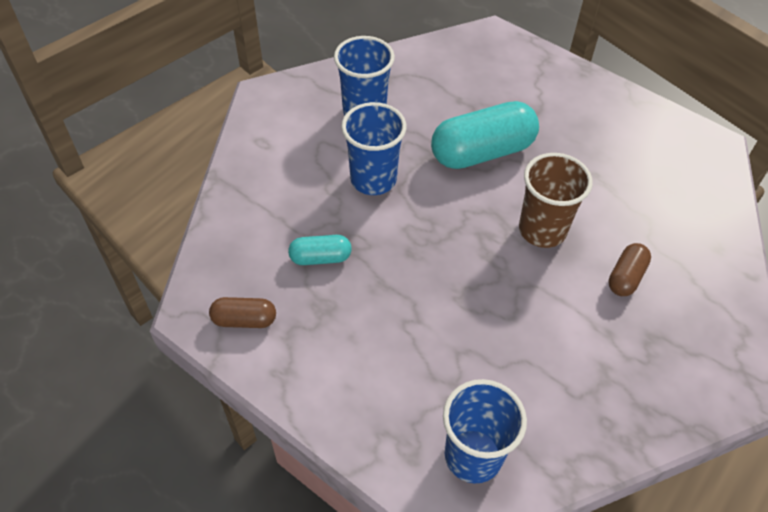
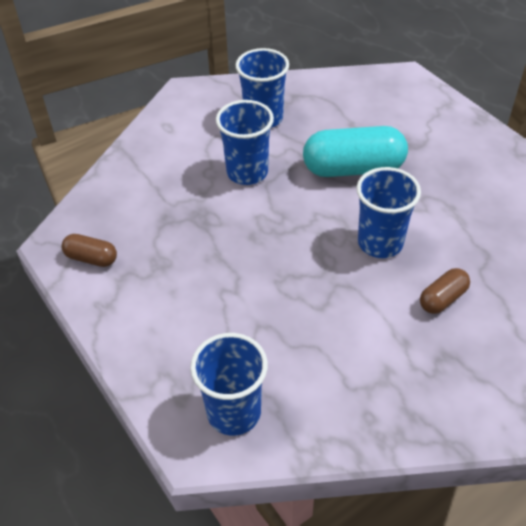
camera: 20 degrees right, 5 degrees down
turquoise capsule [288,235,352,265] -> none
brown cup [519,153,592,248] -> blue cup [356,167,421,258]

